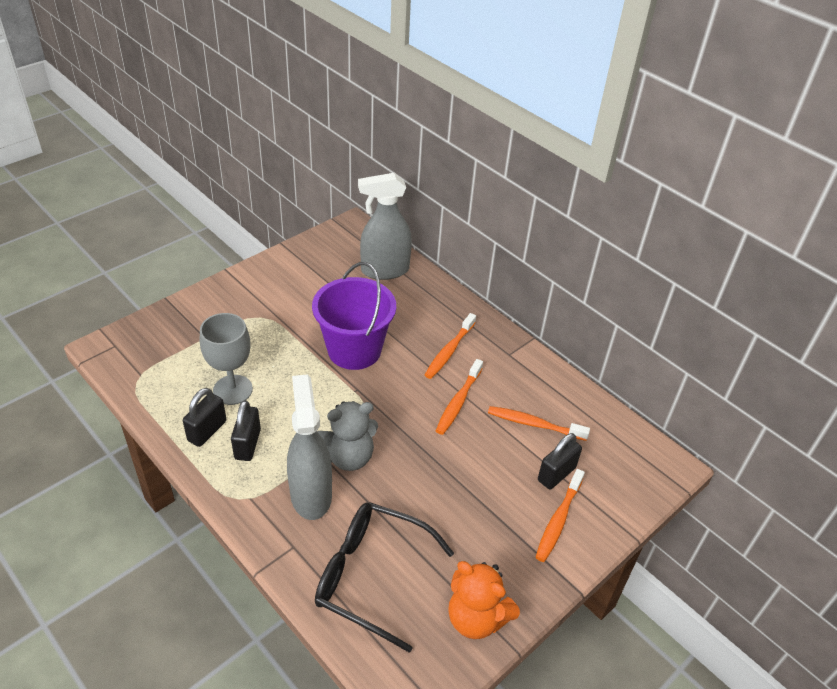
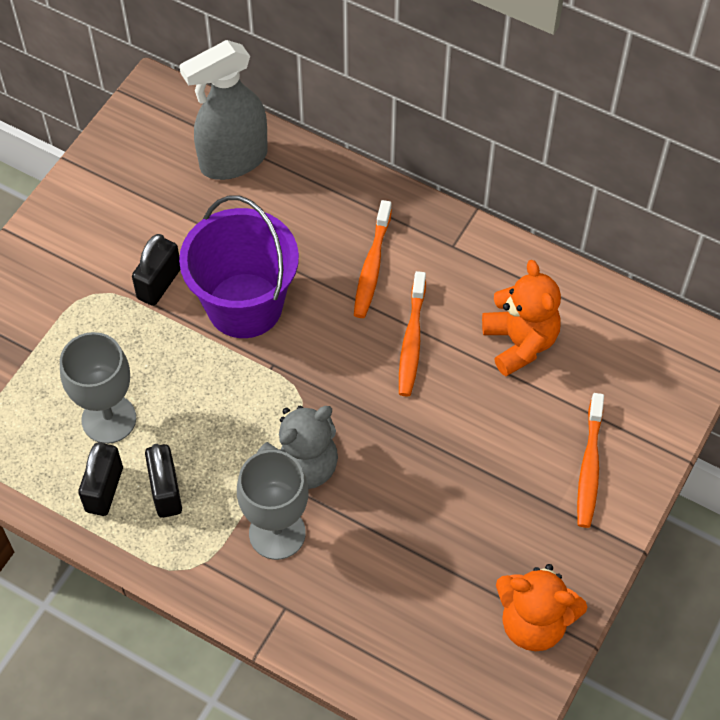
camera: 15 degrees left, 15 degrees up
grey spray bottle [287,374,332,520] -> grey goblet [237,450,308,560]
black glasses [315,502,454,653] -> none
orange toothbrush [488,406,590,441] -> orange teddy bear [482,260,561,376]
black padlock [538,433,582,489] -> black padlock moved to [132,234,180,306]

